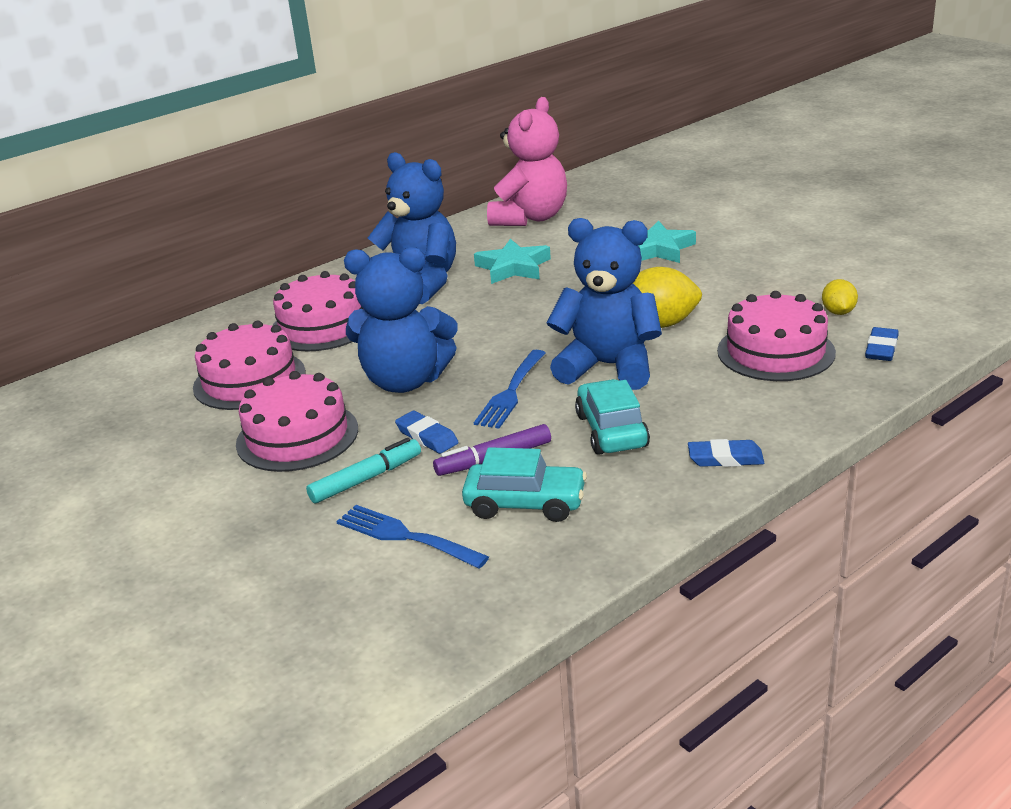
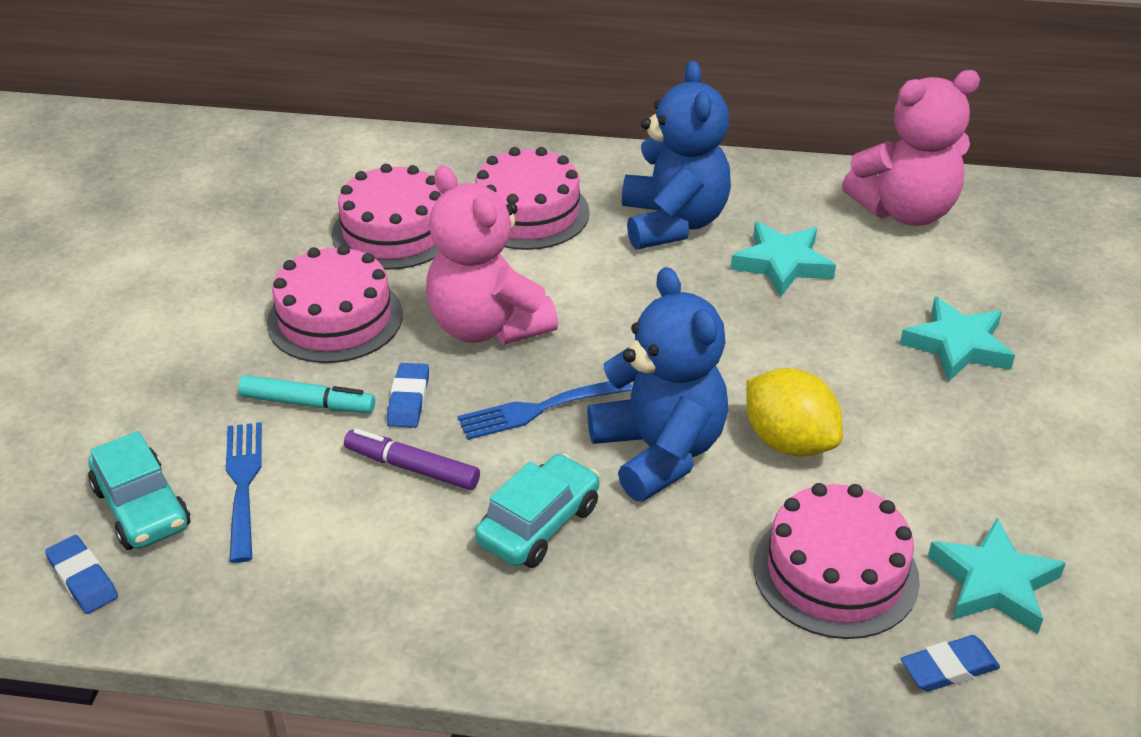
camera: 45 degrees right, 10 degrees up
blue teddy bear [344,247,458,393] -> pink teddy bear [426,166,558,345]
turquoise car [462,447,587,522] -> turquoise car moved to [88,431,190,550]
blue eraser [688,439,764,467] -> blue eraser moved to [45,535,118,614]
yellow lemon [822,279,858,315] -> turquoise star [928,518,1066,634]

